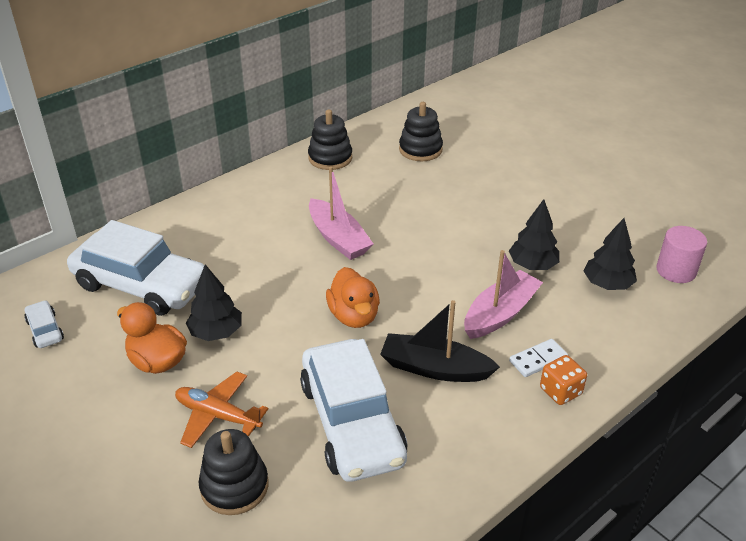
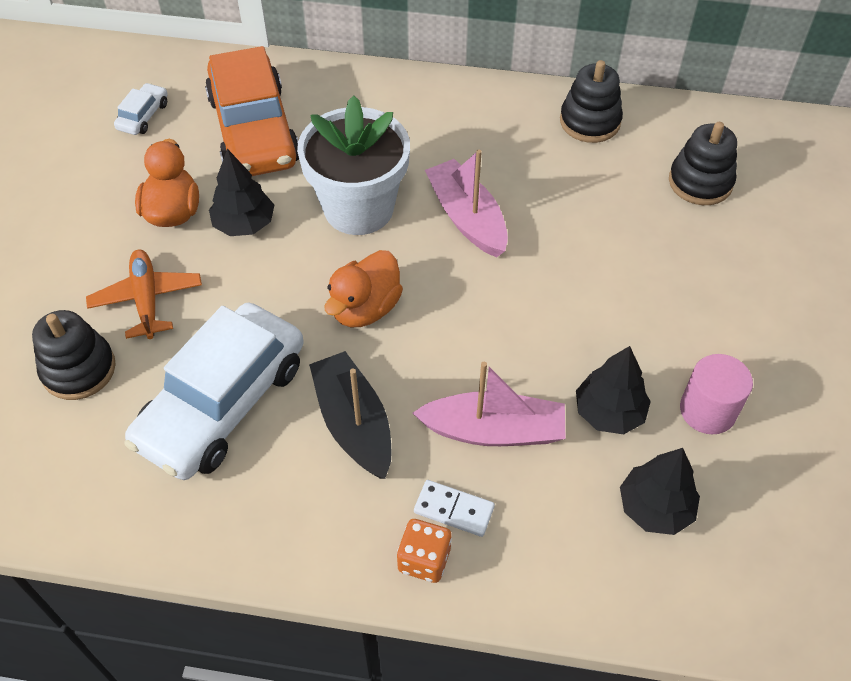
camera: 50 degrees right, 15 degrees up
white car [67,220,205,316] -> orange car [205,46,299,176]
pink boat [309,166,373,260] -> pink boat turned 135 degrees clockwise [425,150,508,257]
pink cylinder [656,226,707,283] -> pink cylinder moved to [680,354,753,434]
none -> white flower pot [297,95,410,235]

